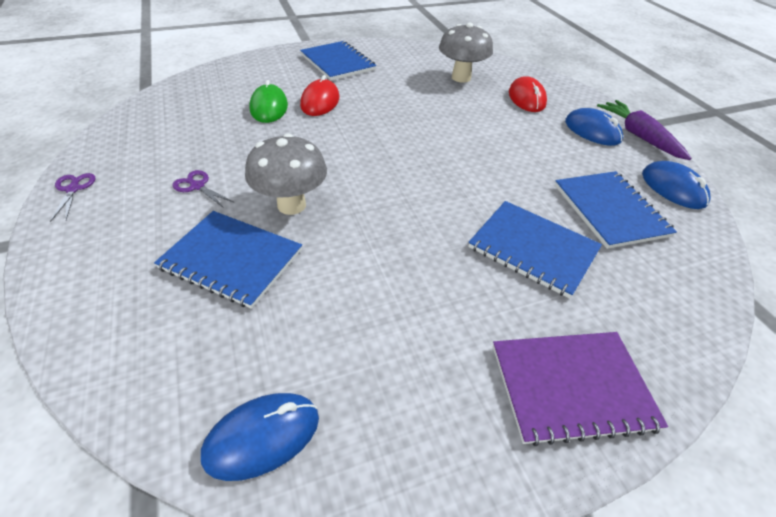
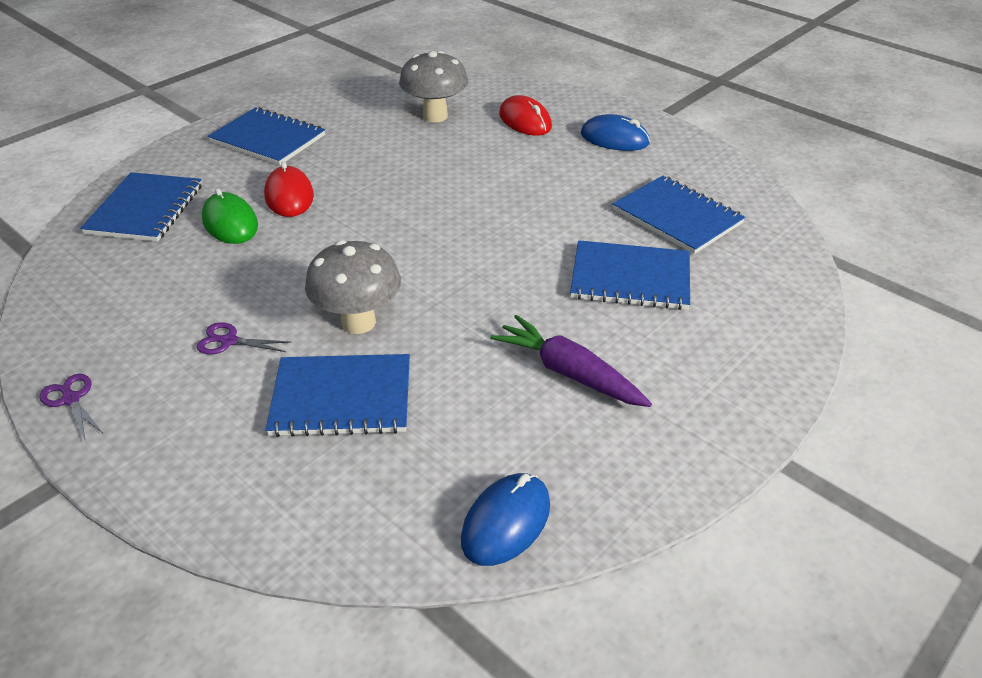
camera: 25 degrees left, 5 degrees down
purple notebook [493,332,668,446] -> none
purple carrot [597,100,692,160] -> purple carrot moved to [490,315,652,407]
blue mouse [642,161,710,209] -> none
none -> blue notebook [80,172,202,241]

